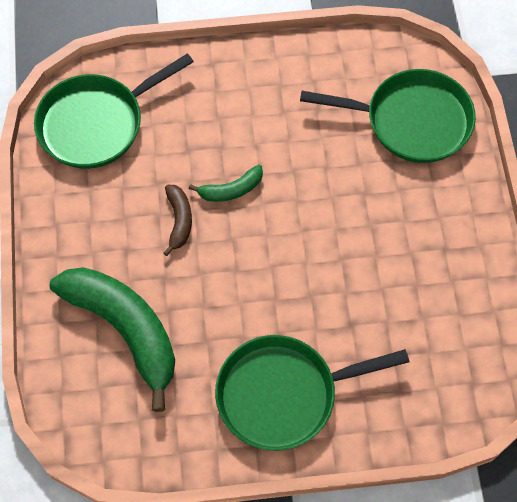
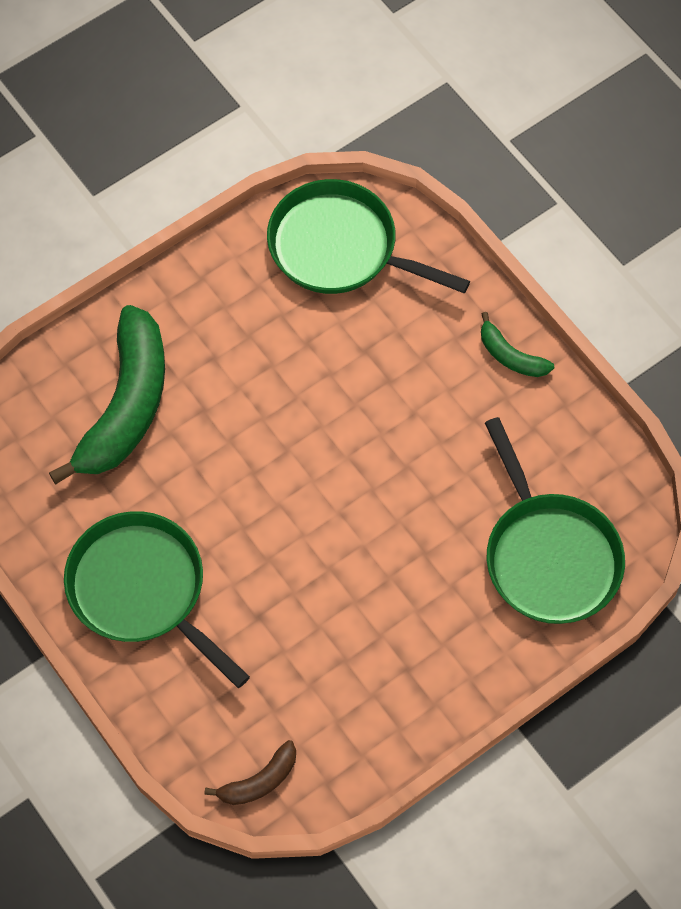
camera: 60 degrees right, 0 degrees up
brown banana [163,185,192,256] -> brown banana moved to [204,740,296,805]
green banana [189,165,263,202] -> green banana moved to [481,312,554,377]

